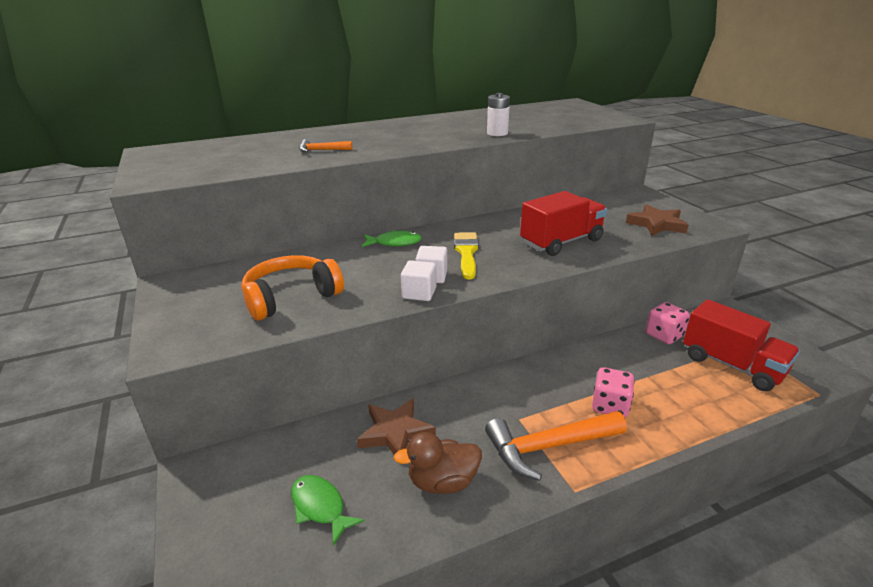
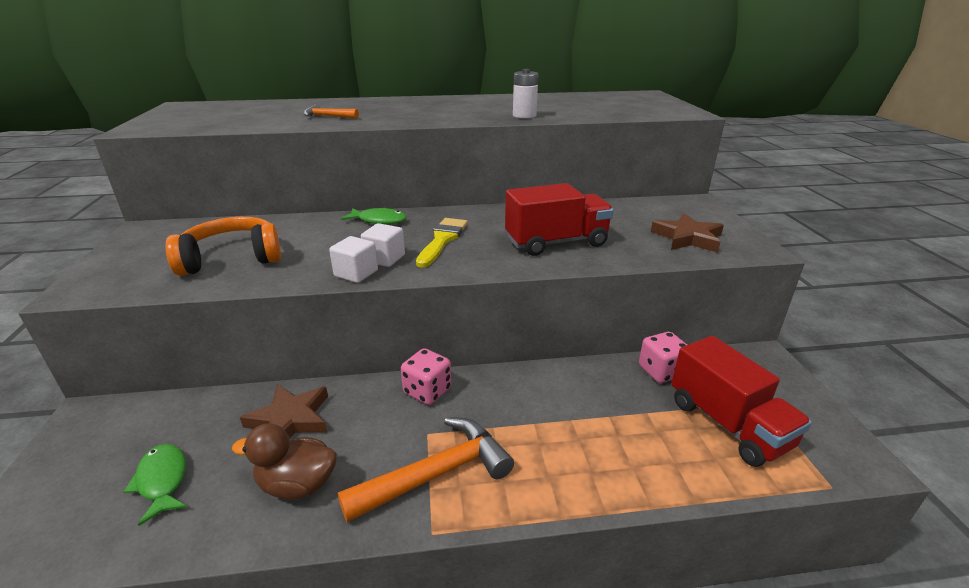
camera: 15 degrees right, 0 degrees up
orange hammer [485,411,627,481] -> orange hammer turned 150 degrees clockwise [337,417,514,522]
pink dice [592,367,635,417] -> pink dice moved to [401,348,452,405]

